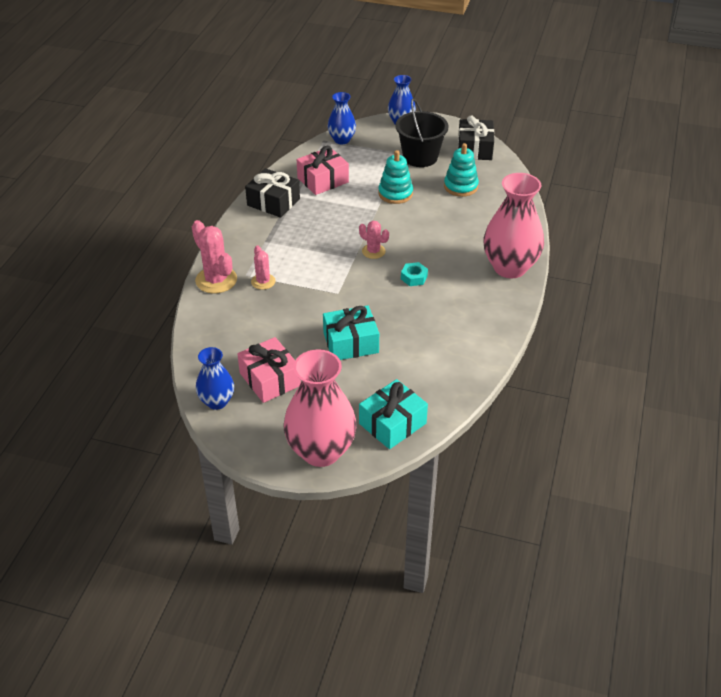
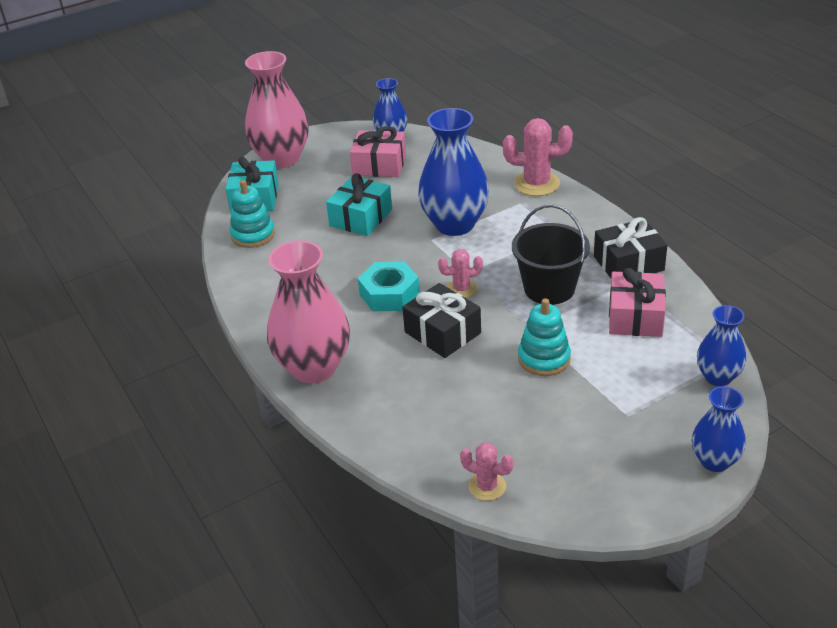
camera: 135 degrees right, 5 degrees down
pink cactus [251,246,276,290] -> pink cactus moved to [460,443,514,501]
black bucket [395,98,448,167] -> black bucket moved to [512,204,590,305]
turquoise nut [401,262,428,286] -> turquoise nut [358,261,420,311], size x1.75
turquoise stacking toy [444,143,479,197] -> turquoise stacking toy moved to [230,180,275,248]
black gift [458,115,494,160] -> black gift moved to [402,283,481,358]
none -> blue vase [418,108,489,236]

